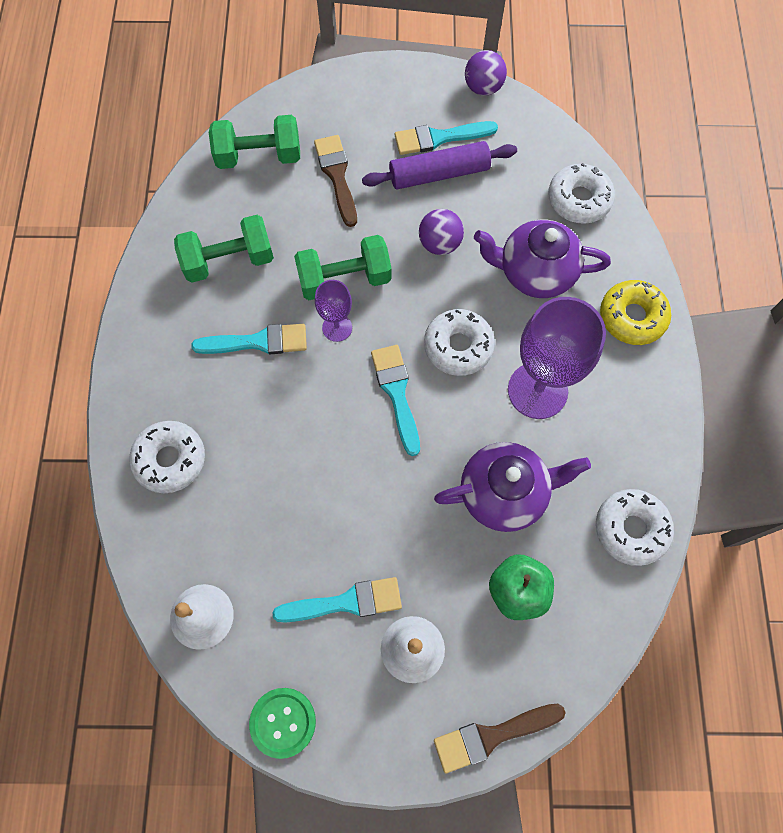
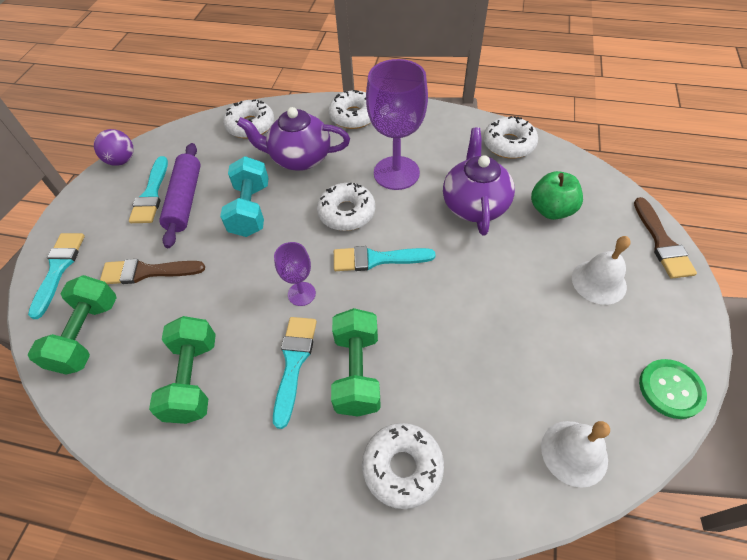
camera: 75 degrees left, 15 degrees down
turquoise brush [272,577,402,623] -> turquoise brush moved to [28,233,85,319]
green dumbbell [294,235,392,300] -> green dumbbell moved to [331,308,381,417]
purple ball [419,209,464,255] -> turquoise dumbbell [220,156,268,237]
purple teapot [474,220,611,298] -> purple teapot turned 75 degrees clockwise [237,107,350,171]
yellow donut [600,280,671,345] -> white donut [328,90,371,129]

